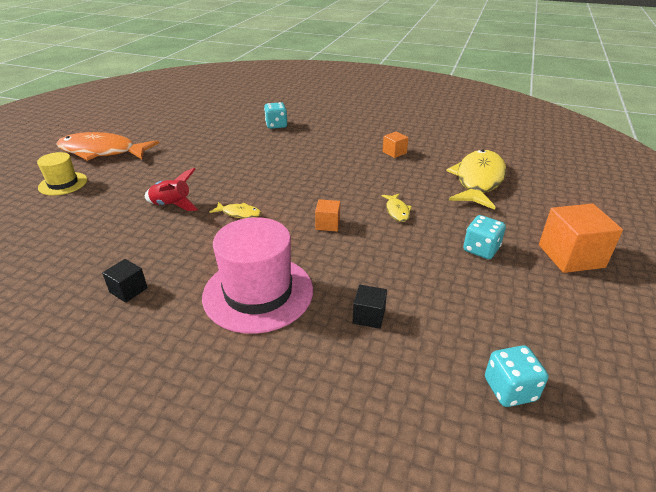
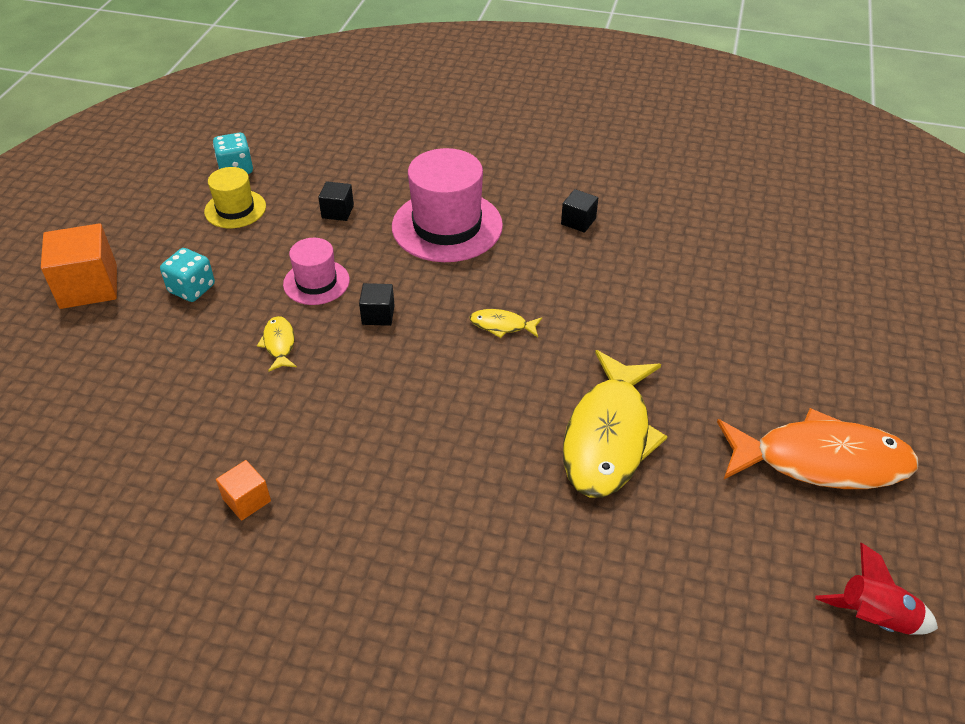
camera: 175 degrees right, 10 degrees up
yellow hat [37,152,87,196] -> yellow hat moved to [204,167,266,228]
red rocket [145,168,199,211] -> red rocket moved to [815,543,938,635]
turquoise dice [264,102,287,129] -> none
orange cube [315,199,340,231] -> black cube [359,283,395,326]
yellow fish [446,150,506,210] -> yellow fish moved to [563,350,668,498]
none -> pink hat [283,238,350,305]

